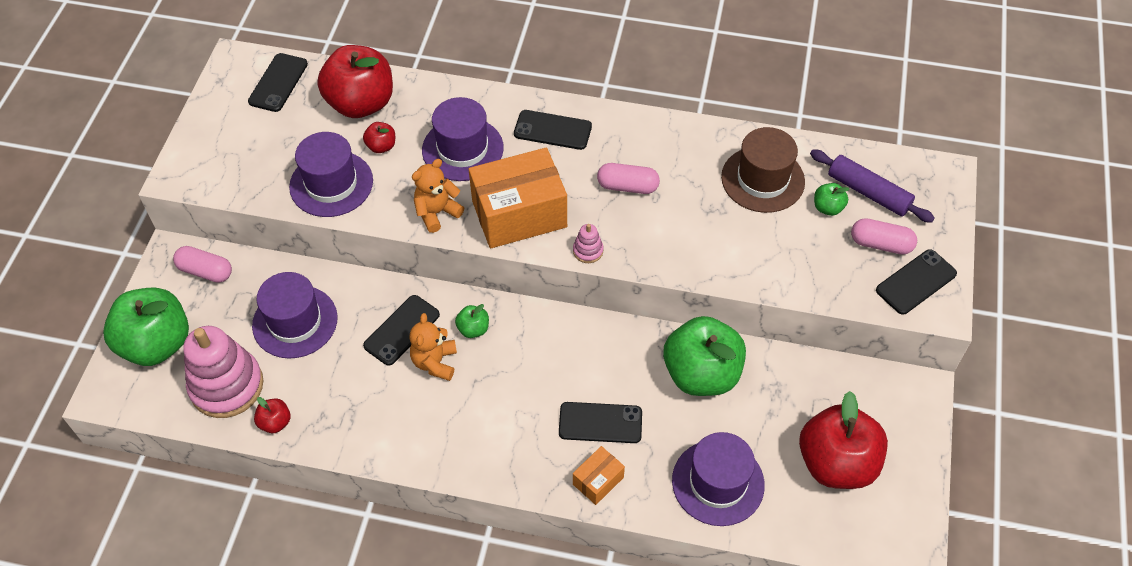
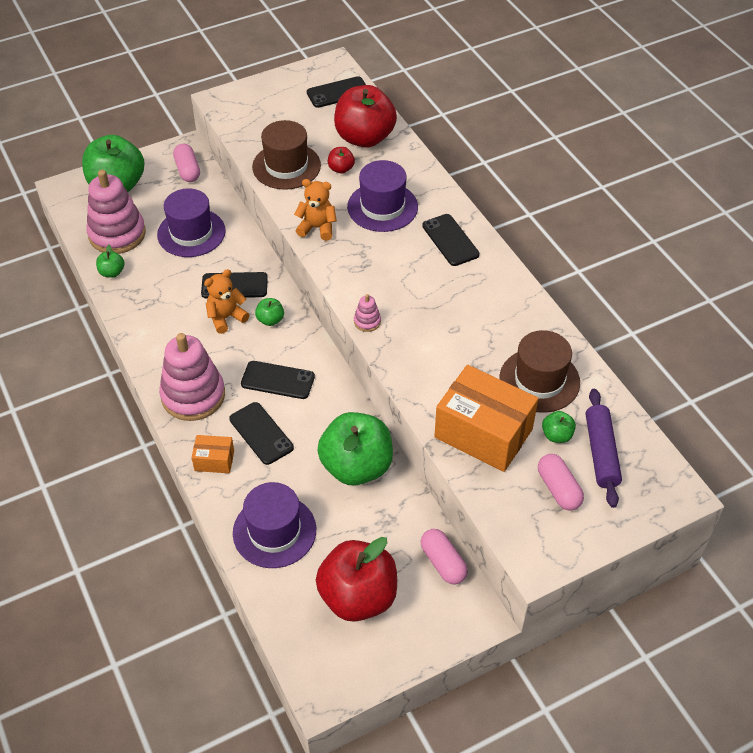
camera: 50 degrees right, 5 degrees down
red apple [254,397,291,433] -> green apple [96,245,124,277]
purple hat [289,132,373,217] -> brown hat [252,120,321,190]
orange box [469,148,567,248] -> orange box moved to [434,365,538,472]
pink capsule [597,163,660,194] -> pink capsule moved to [421,529,468,584]
black phone [876,249,957,315] -> black phone moved to [241,361,315,399]
none -> pink stacking toy [159,333,225,421]

